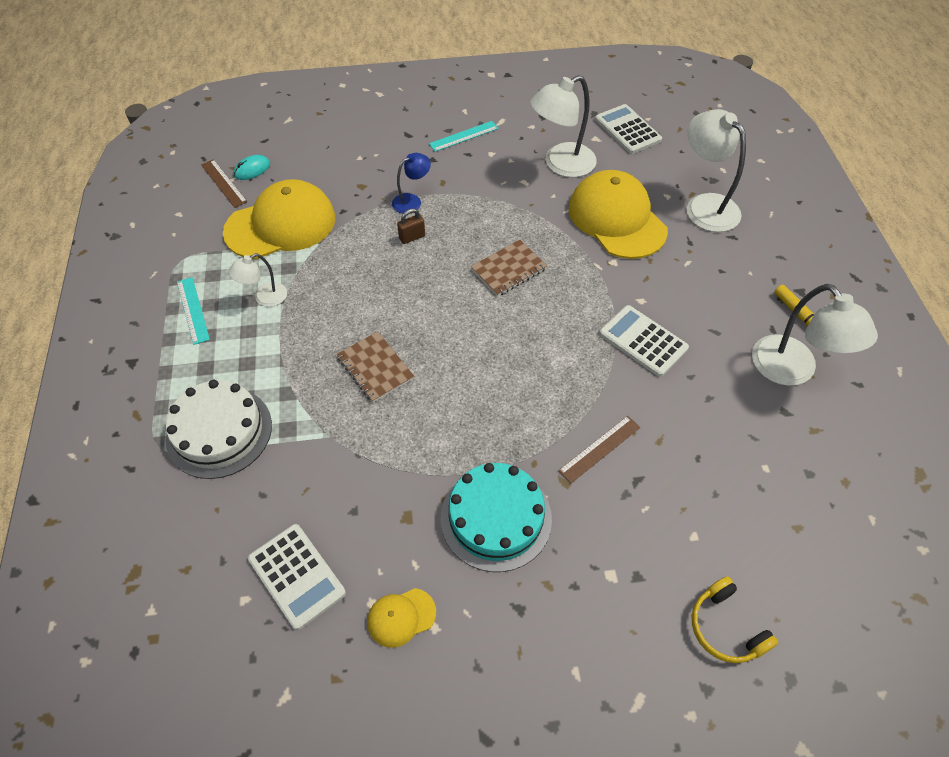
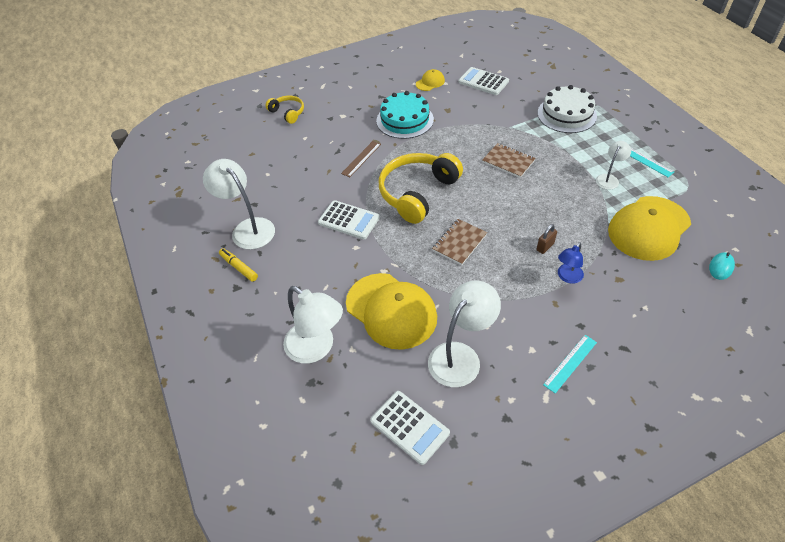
camera: 165 degrees right, 5 degrees down
brown ruler [201,159,247,208] -> none
none -> yellow headphones [378,153,463,224]

